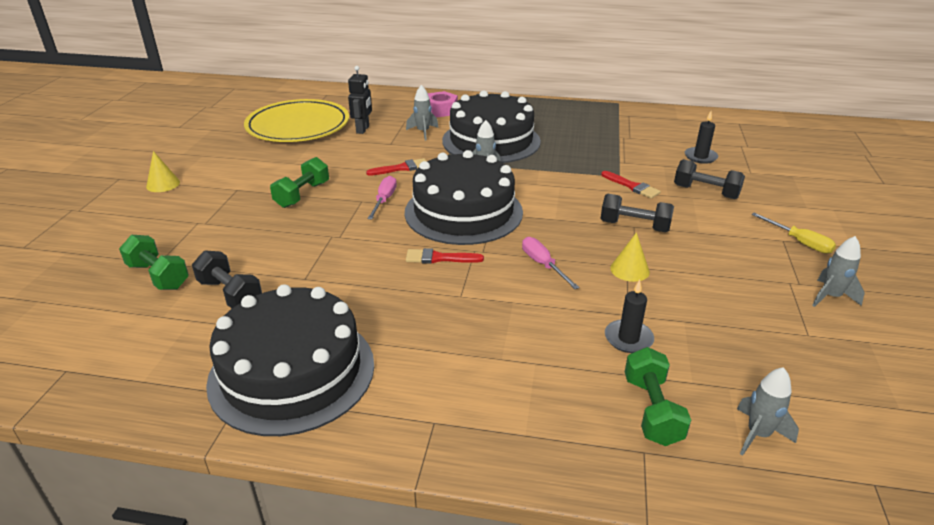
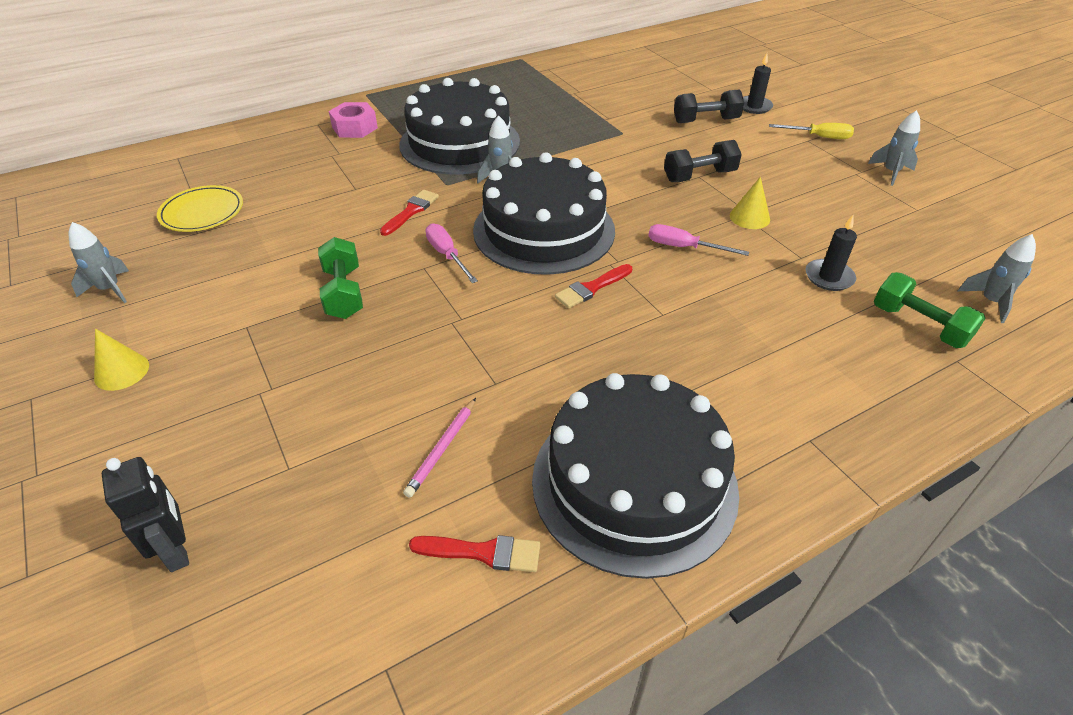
camera: 40 degrees left, 10 degrees up
green dumbbell [119,235,189,290] -> none
black dumbbell [192,250,262,309] -> pink pencil [403,398,476,498]
yellow plate [244,99,349,142] -> yellow plate [157,185,243,232], size x0.54
black robot [348,66,372,134] -> black robot moved to [101,457,189,572]
grey rocket [406,85,438,140] -> grey rocket moved to [69,222,129,303]
red brush [601,171,661,199] -> red brush moved to [409,535,540,572]
black candle [685,111,718,164] -> black candle moved to [743,53,773,114]

